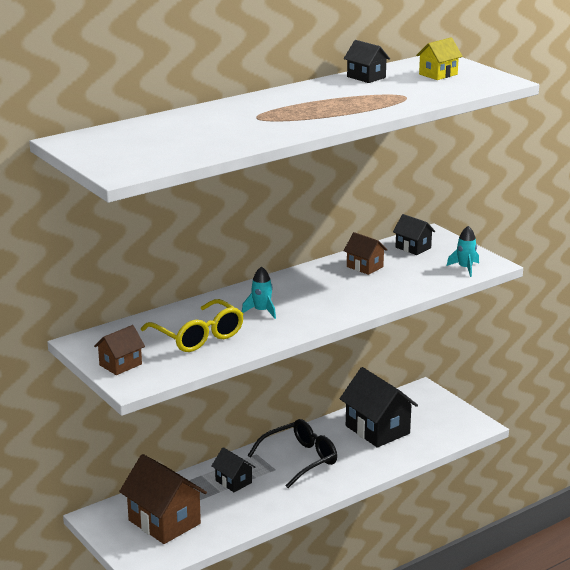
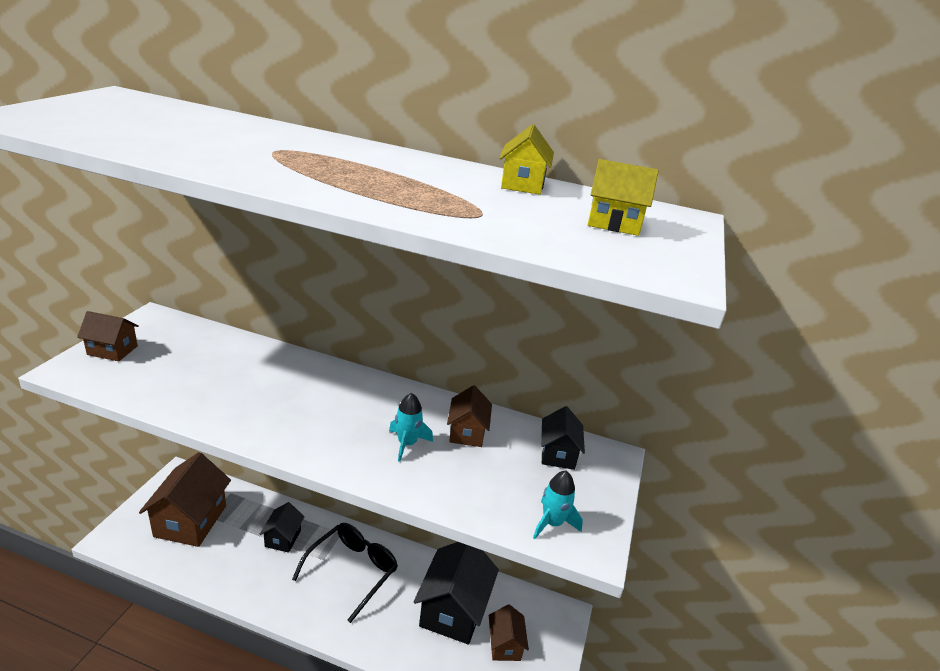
camera: 50 degrees right, 5 degrees up
yellow glasses [141,299,244,352] -> none
turquoise rocket [242,266,276,319] -> turquoise rocket moved to [389,393,433,462]
black glasses [248,419,337,488] -> black glasses turned 75 degrees counterclockwise [292,523,398,623]
black house [344,40,390,83] -> yellow house [499,124,554,195]
none -> brown house [489,604,529,661]

